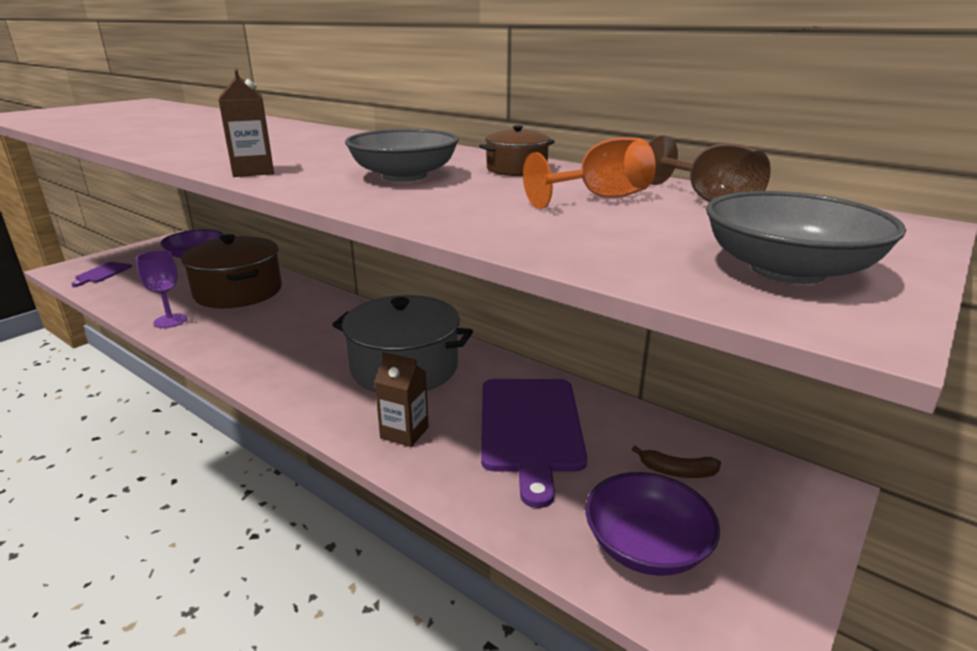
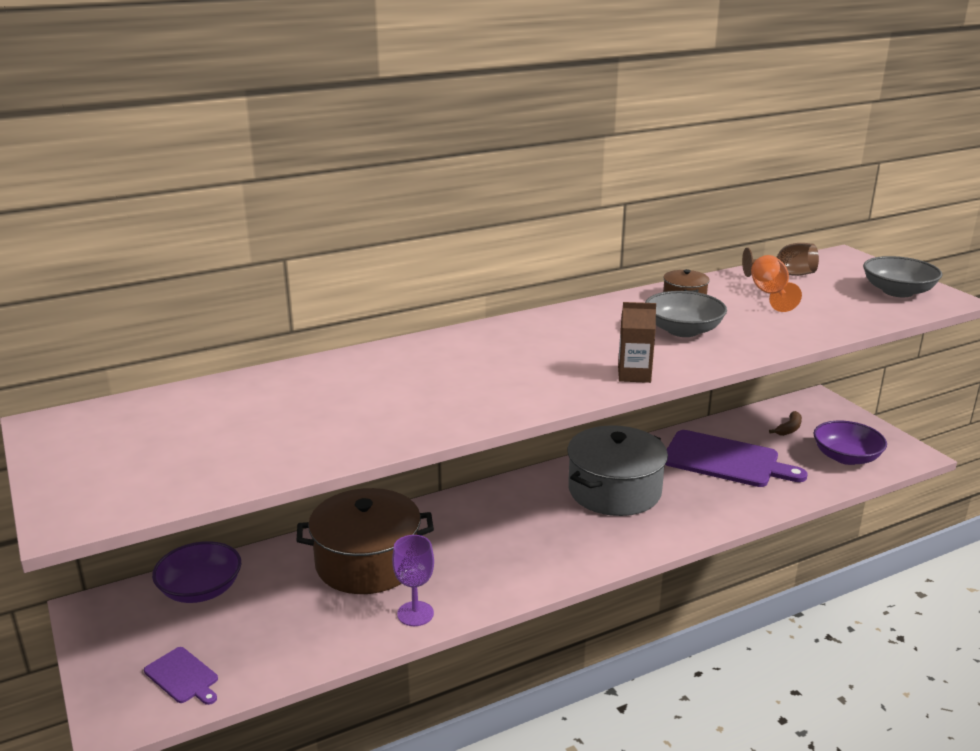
camera: 65 degrees left, 0 degrees up
brown carton [374,352,429,447] -> none

